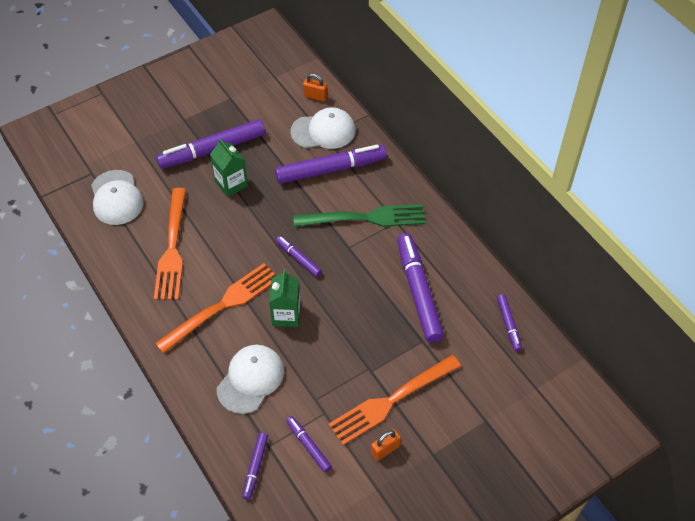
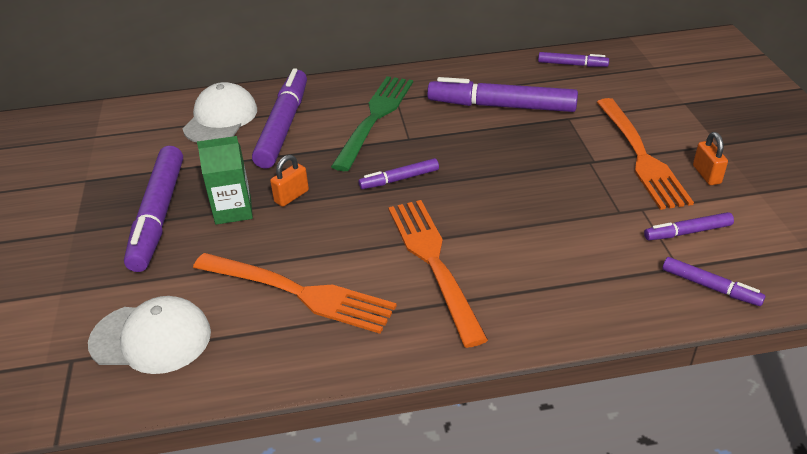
camera: 65 degrees left, 15 degrees down
white cap [217,345,284,414] -> none
green carton [269,270,301,327] -> none
orange padlock [303,73,328,102] -> orange padlock moved to [270,155,309,207]

